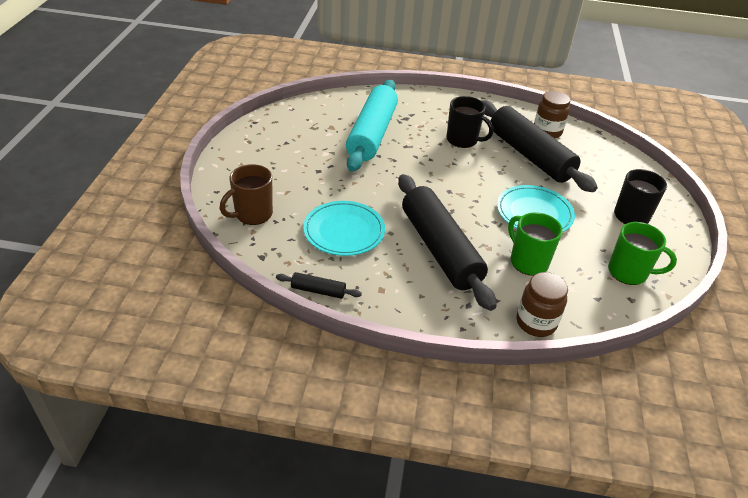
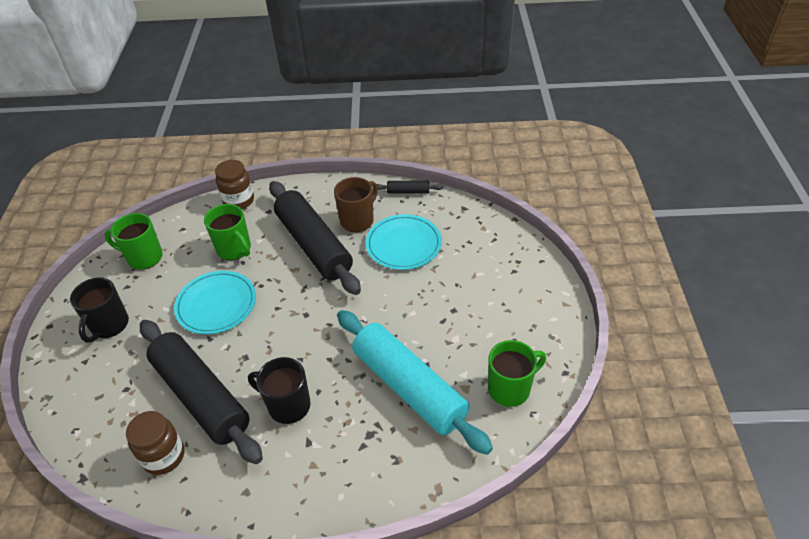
camera: 175 degrees right, 5 degrees up
brown mug [220,164,273,225] -> brown mug moved to [334,177,378,232]
turquoise rolling pin [346,80,398,172] -> turquoise rolling pin turned 45 degrees counterclockwise [337,310,493,455]
none -> green mug [488,340,546,407]

